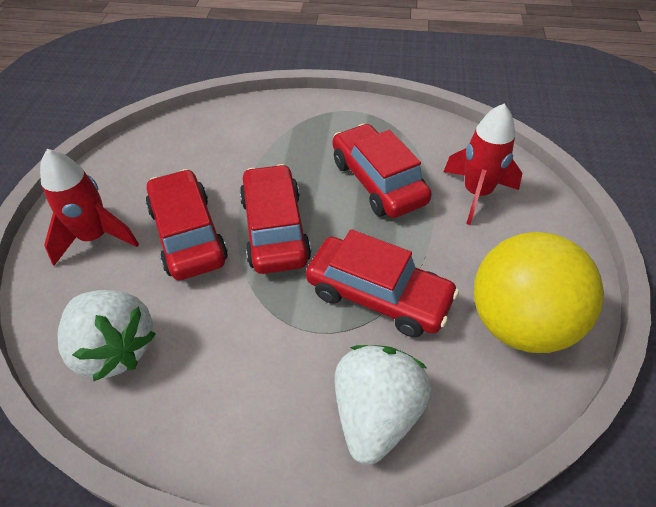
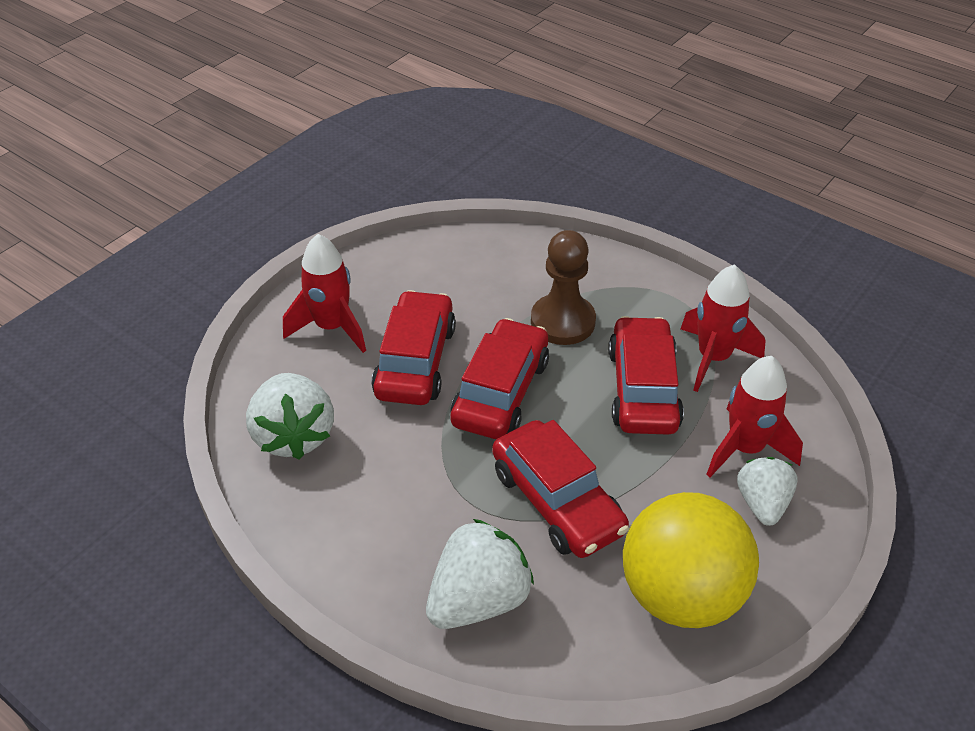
camera: 30 degrees right, 5 degrees down
none -> brown pawn [531,230,596,345]
none -> red rocket [681,264,766,392]
none -> white strawberry [737,457,798,526]

